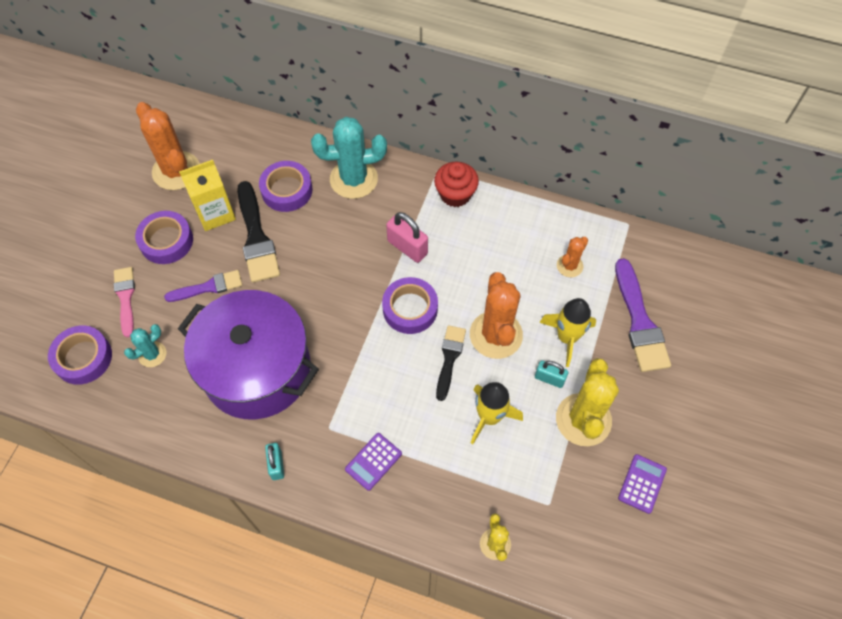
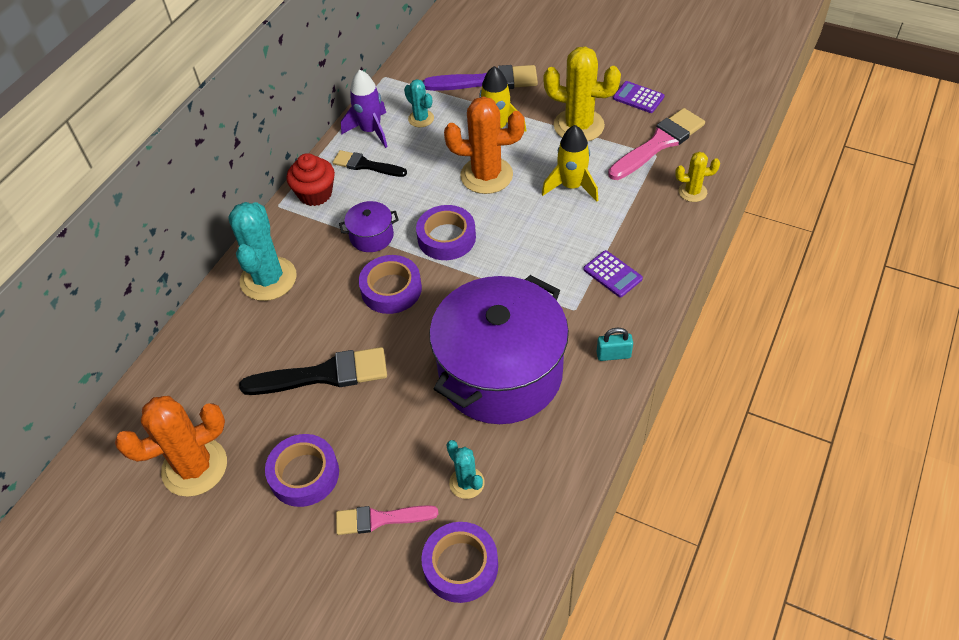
camera: 80 degrees left, 10 degrees down
purple brush [164,270,242,302] -> none
yellow carton [179,160,236,231] -> none
purple tape [259,161,313,212] -> purple tape moved to [359,255,422,314]
pink padlock [386,212,428,263] -> purple pot [339,201,399,252]
black brush [436,325,466,401] -> black brush moved to [332,150,407,177]
turquoise padlock [535,360,568,388] -> none
orange cactus [557,237,588,277] -> turquoise cactus [404,79,434,128]
none -> purple rocket [341,70,388,148]
none -> pink brush [608,108,705,180]

